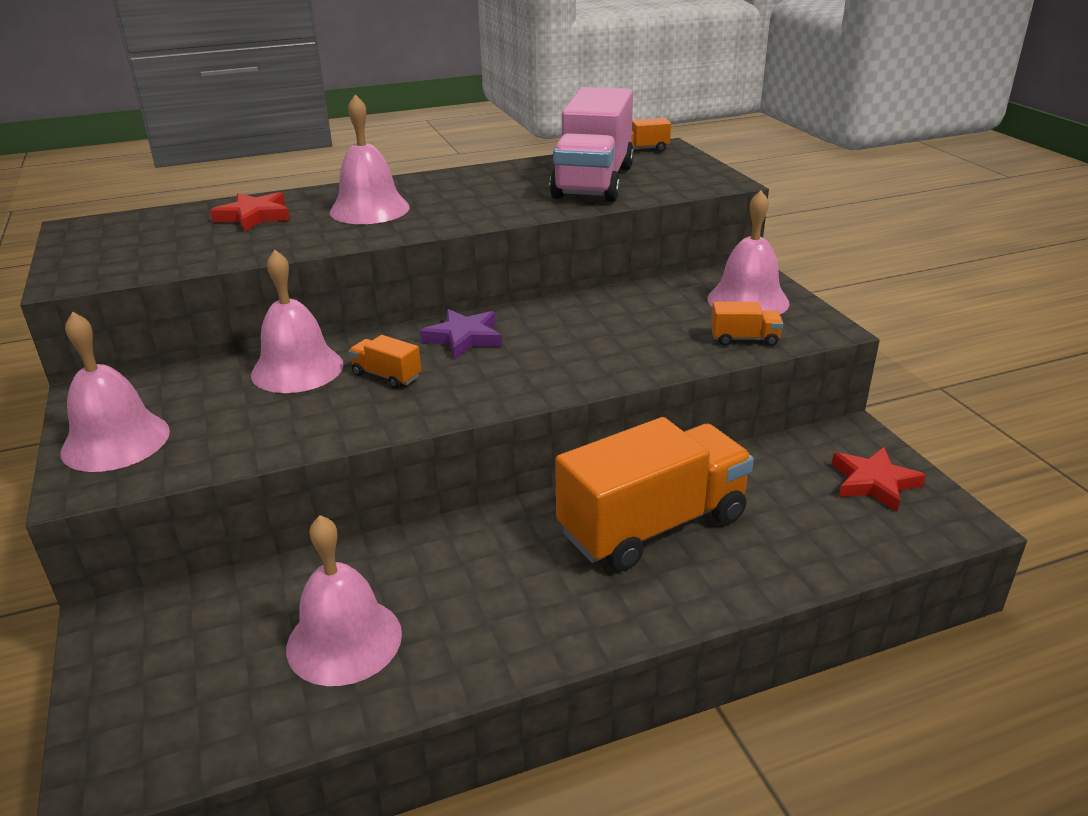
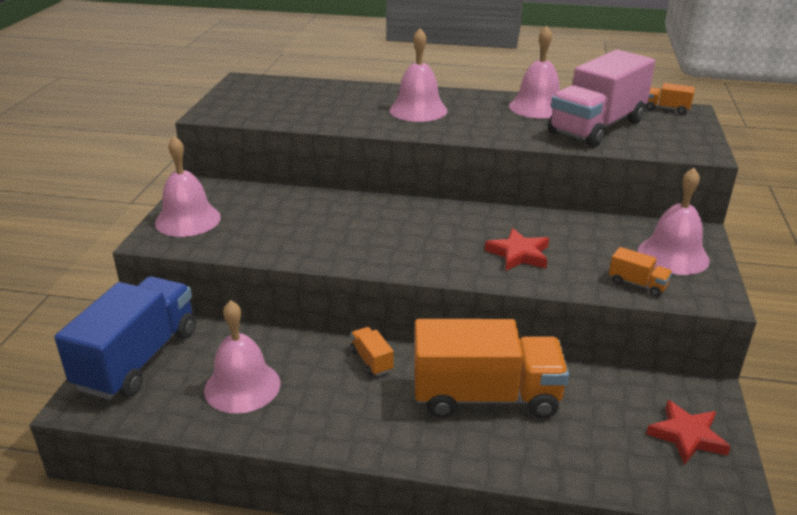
camera: 30 degrees right, 0 degrees up
red star [210,192,290,232] -> red star moved to [485,228,549,271]
pink bell [251,250,344,393] -> pink bell moved to [509,26,560,119]
orange truck [349,335,421,389] -> orange truck moved to [351,327,394,376]
purple star [420,309,502,359] -> none
none -> blue truck [54,276,196,400]

